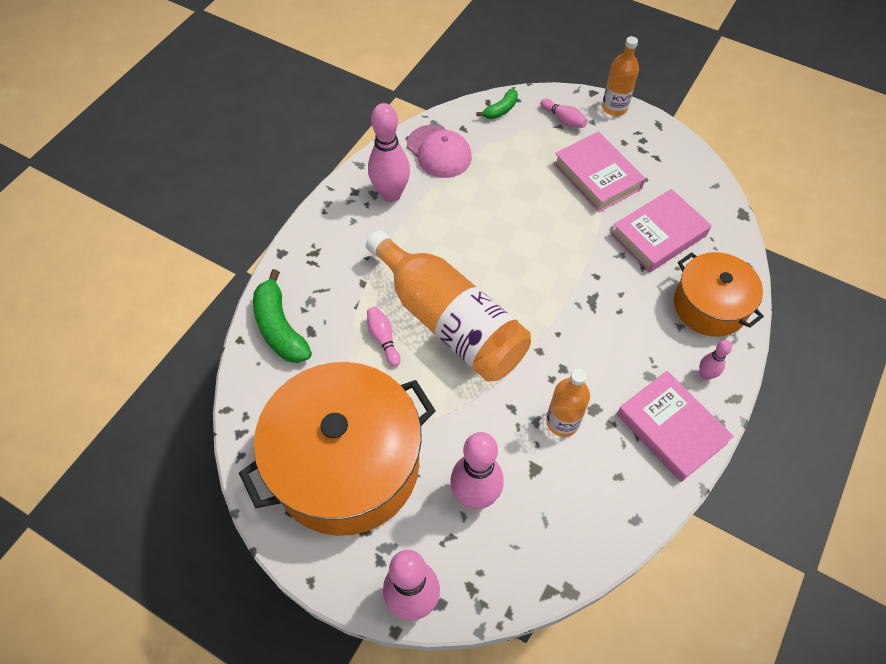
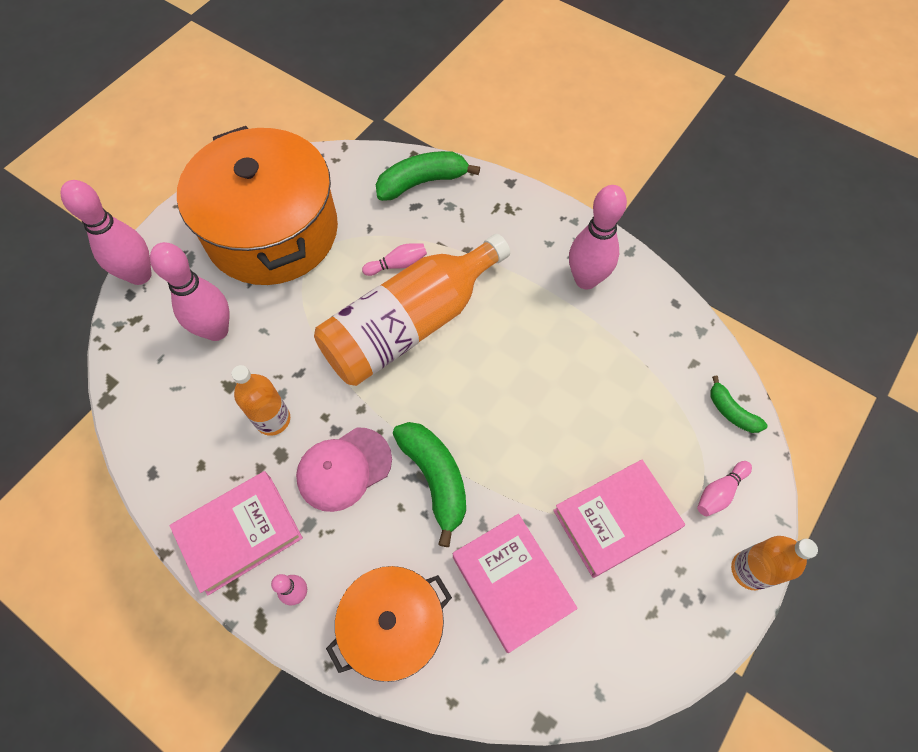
camera: 95 degrees right, 5 degrees up
pink cap [407,125,472,178] -> pink cap moved to [296,427,392,512]
none -> green banana [393,422,466,547]

